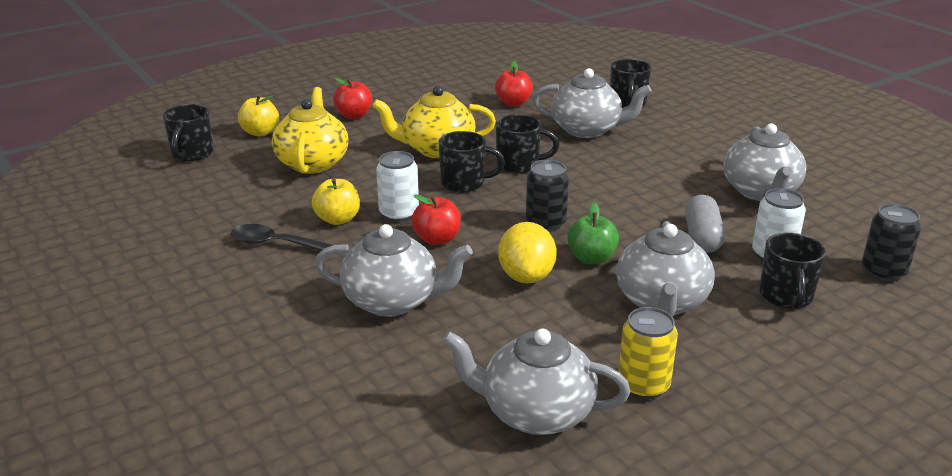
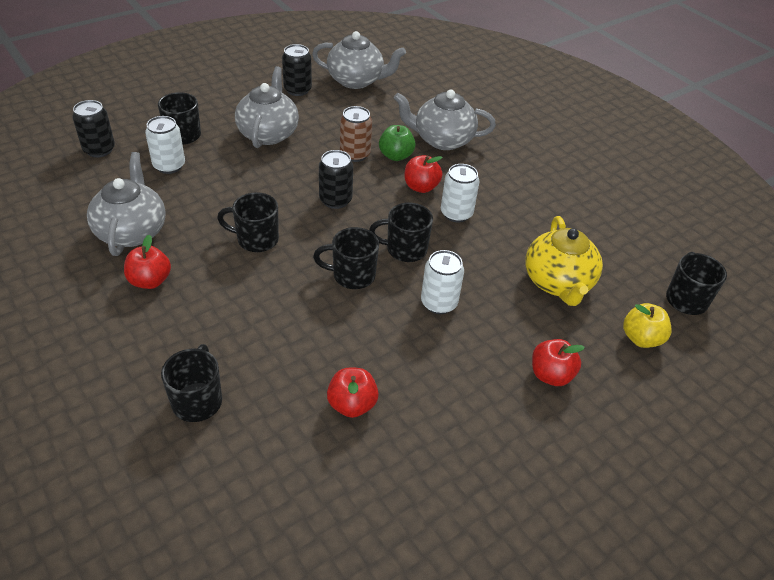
camera: 175 degrees right, 15 degrees up
black spoon [231,224,333,251] -> none
yellow apple [312,178,360,225] -> none
yellow teapot [372,86,496,158] -> white can [421,250,464,314]
yellow lemon [498,222,557,283] -> brown can [340,106,372,162]
grey teapot [533,68,652,138] -> none
green apple [567,202,619,264] -> green apple moved to [379,125,416,161]
yellow can [618,307,678,399] -> black can [282,44,312,96]
grey capsule [685,195,725,253] -> none
none -> red apple [124,235,171,289]
none -> black mug [217,192,279,252]

